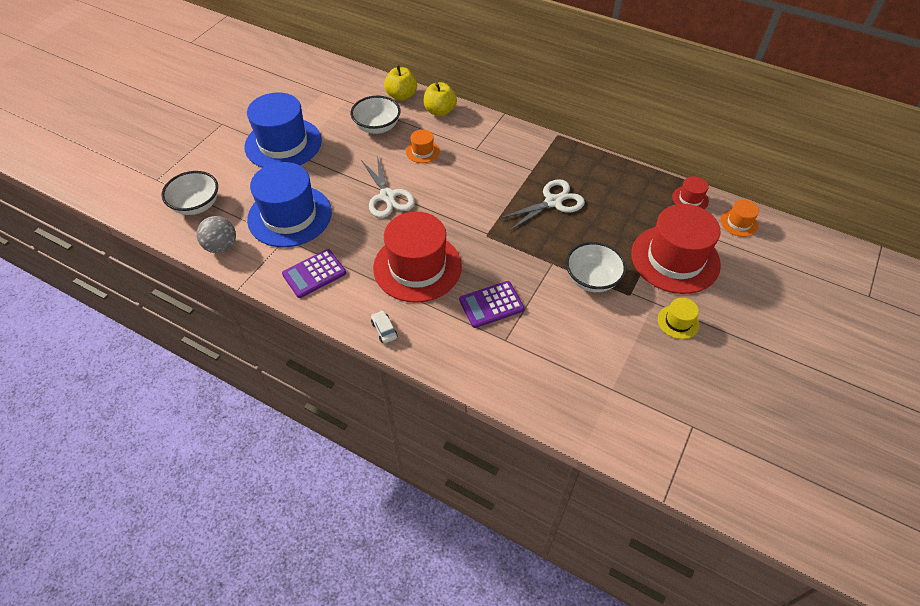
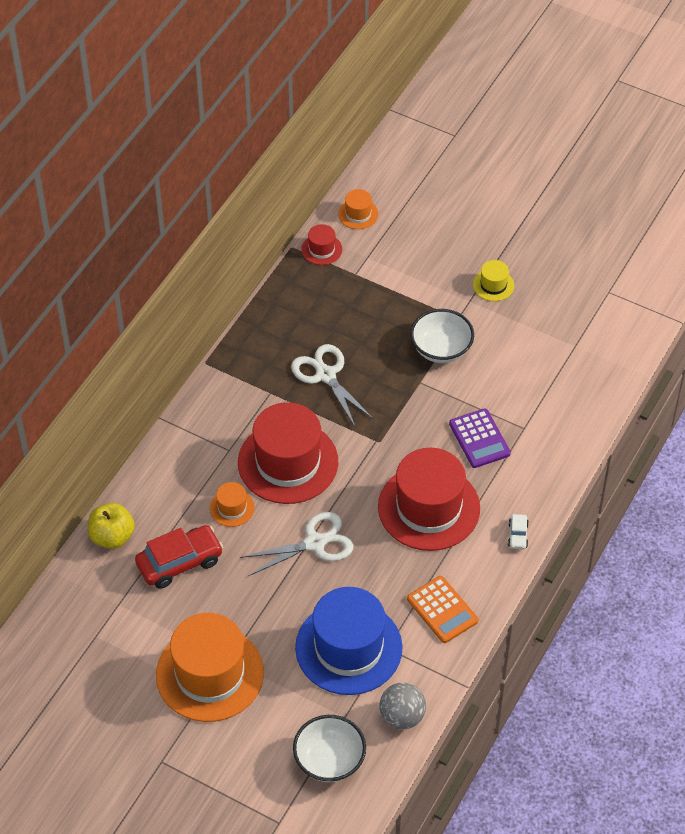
camera: 90 degrees left, 0 degrees up
blue hat [244,92,322,168] -> orange hat [156,613,264,722]
purple calculator [282,249,346,298] -> orange calculator [407,576,478,643]
white bowl [351,96,401,134] -> red car [135,525,223,589]
white car [371,310,398,343] -> white car turned 60 degrees counterclockwise [508,514,529,549]
yellow apple [423,82,457,116] -> none
red hat [631,204,721,294] -> red hat moved to [238,402,338,504]

